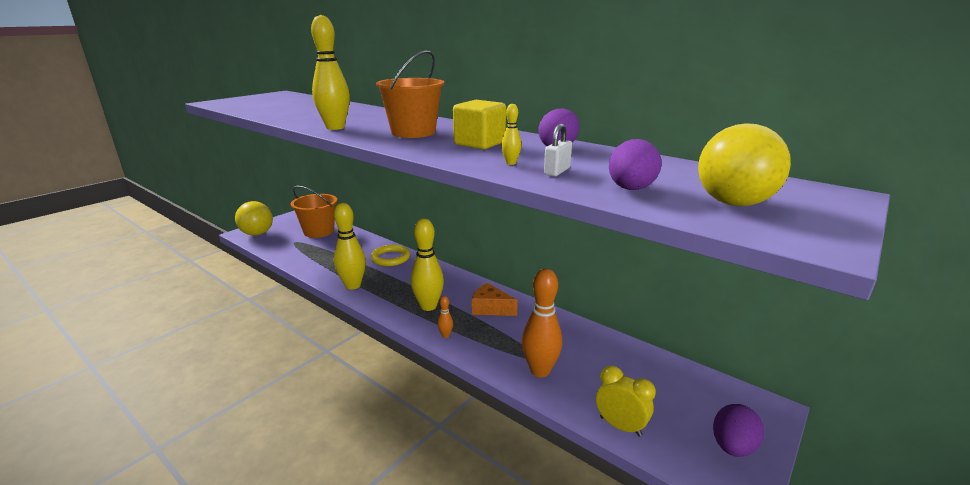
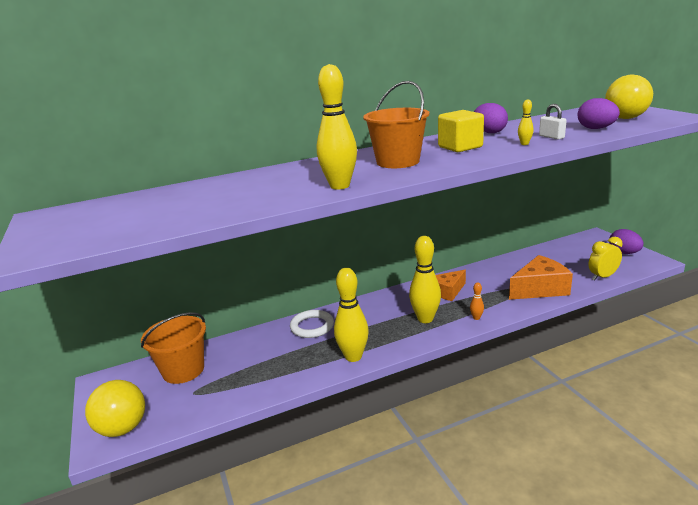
camera: 60 degrees left, 0 degrees up
yellow ring [371,245,410,266] -> white ring [290,310,334,338]
orange bowling pin [522,268,562,377] -> orange cheese [509,255,573,300]

